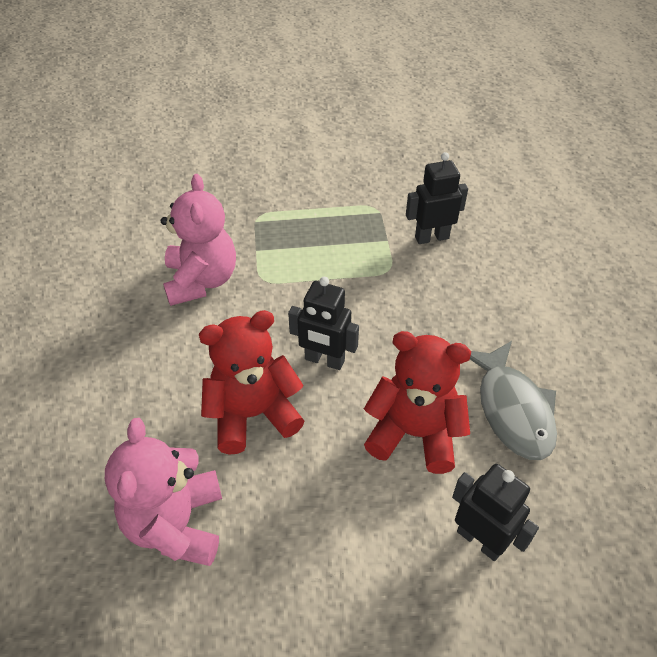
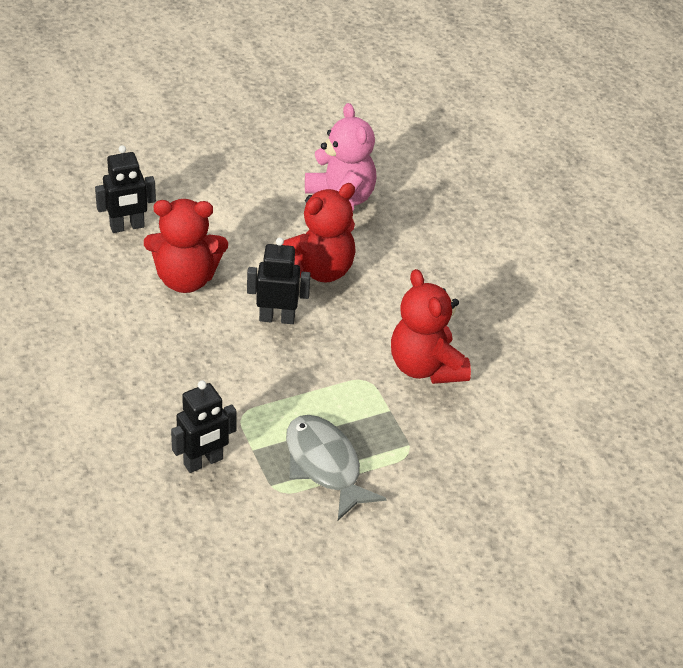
camera: 160 degrees right, 5 degrees down
pink teddy bear [161,174,236,306] -> red teddy bear [391,269,471,384]
black robot [452,464,539,561] -> black robot turned 45 degrees counterclockwise [95,145,156,233]
grey fish [470,341,557,460] -> grey fish moved to [286,415,387,520]

